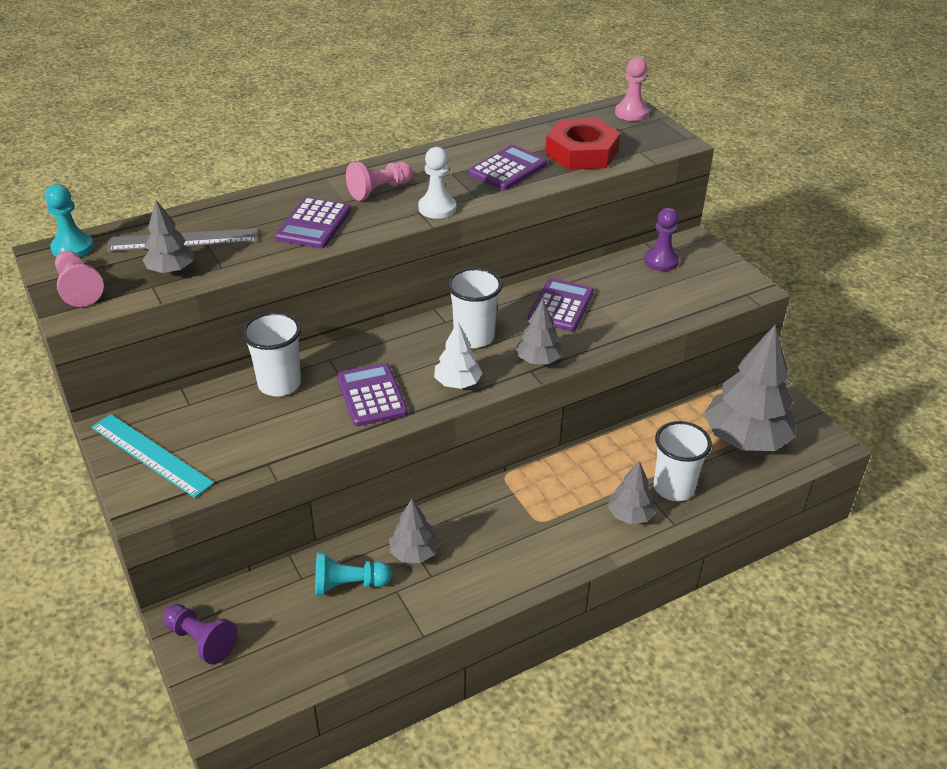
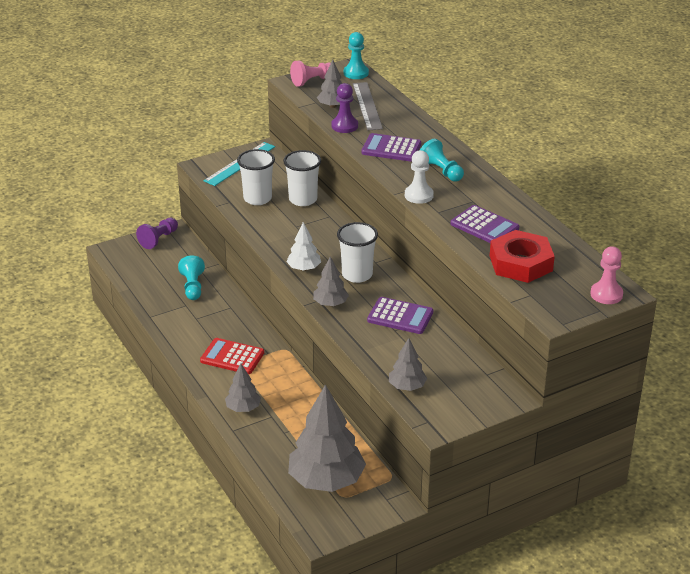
camera: 90 degrees right, 5 degrees down
purple calculator [337,363,408,426] -> none
pink pawn [346,162,413,200] -> turquoise pawn [420,139,464,182]
grey tree [389,499,439,563] -> grey tree moved to [389,338,427,391]
purple pawn [644,208,679,271] -> purple pawn moved to [331,83,358,133]
white cup [654,421,712,501] -> white cup moved to [237,149,275,205]
none -> red calculator [200,338,264,374]

